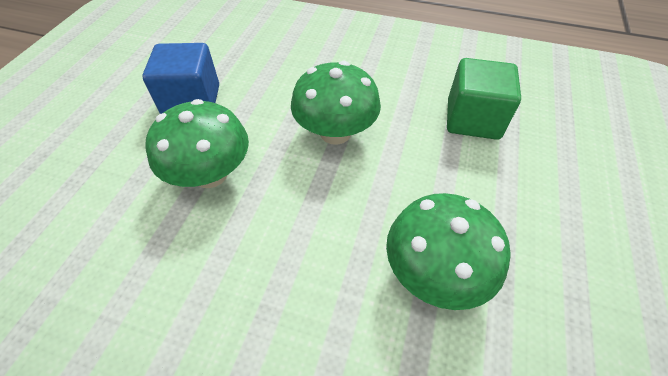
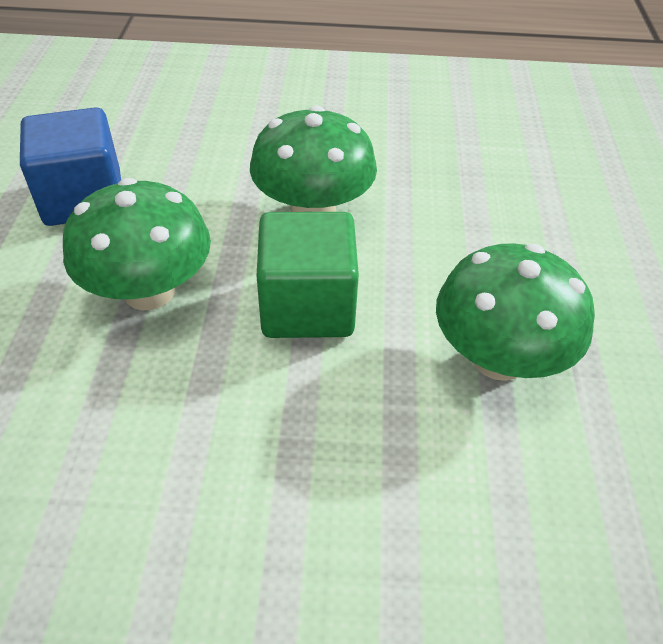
camera: 15 degrees left, 5 degrees down
green cube [447,58,521,140] -> green cube moved to [257,212,359,338]

